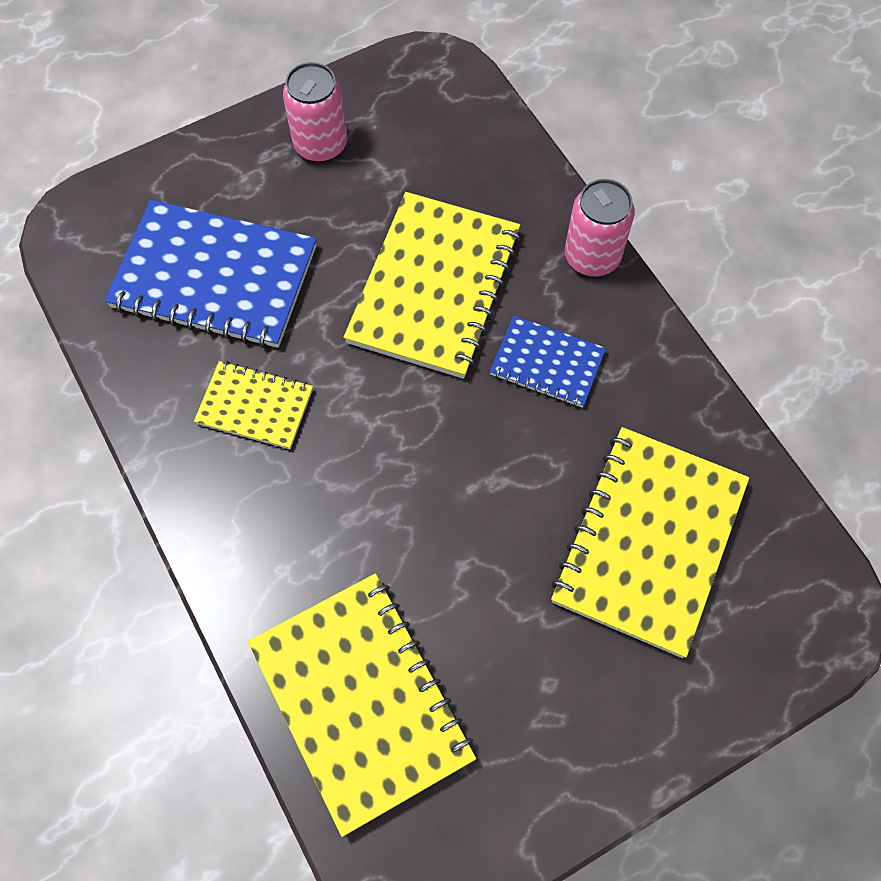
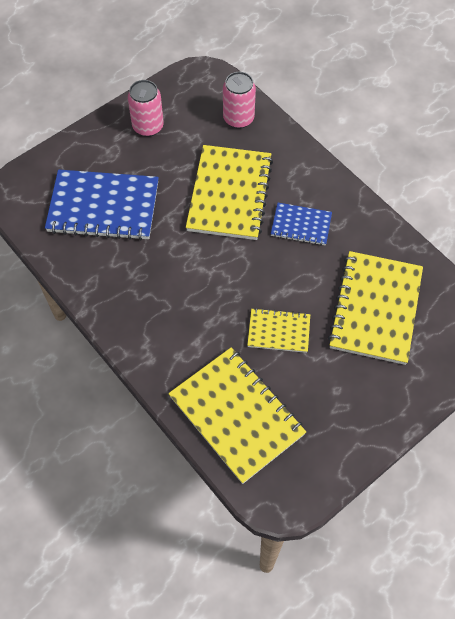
camera: 10 degrees left, 5 degrees down
yellow notebook [194,361,313,449] -> yellow notebook moved to [247,308,310,353]
pink can [565,179,635,277] -> pink can moved to [223,72,256,129]

